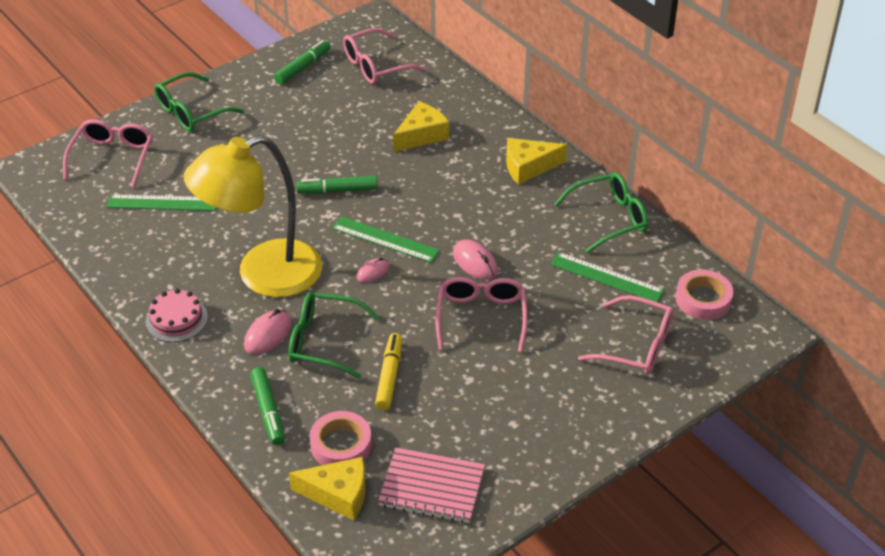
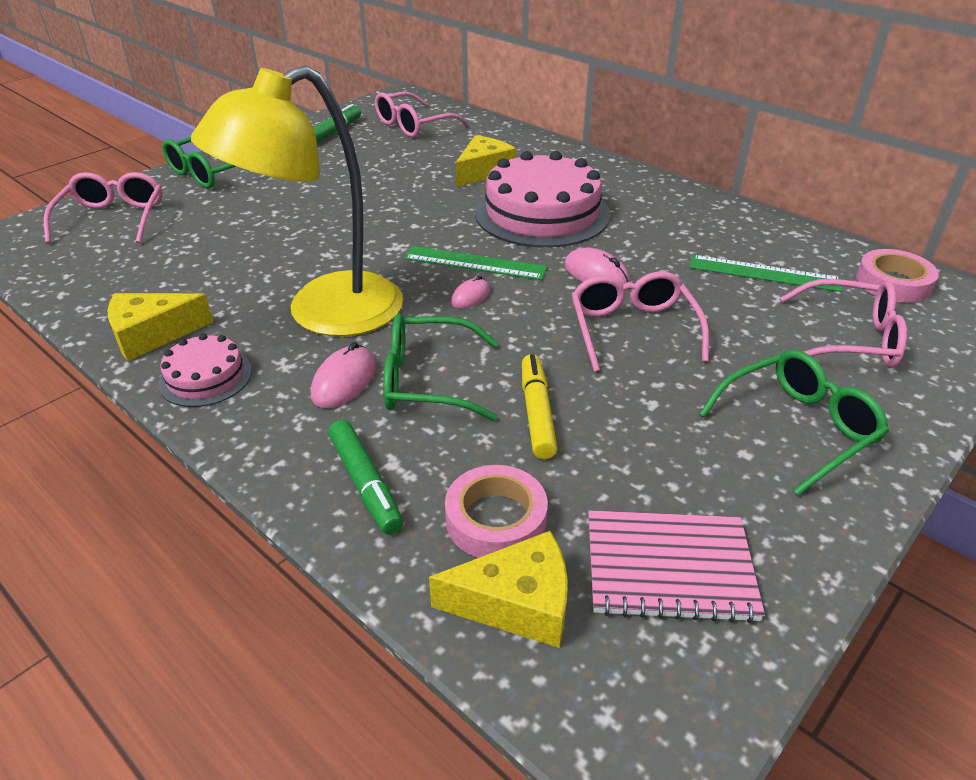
camera: 10 degrees left, 5 degrees down
green ruler [107,194,216,211] -> none
green marker [296,176,378,194] -> none
yellow cheese [506,138,567,185] -> yellow cheese moved to [108,293,213,361]
green glasses [555,172,648,253] -> green glasses moved to [699,350,889,495]
none -> pink cake [475,151,610,248]

